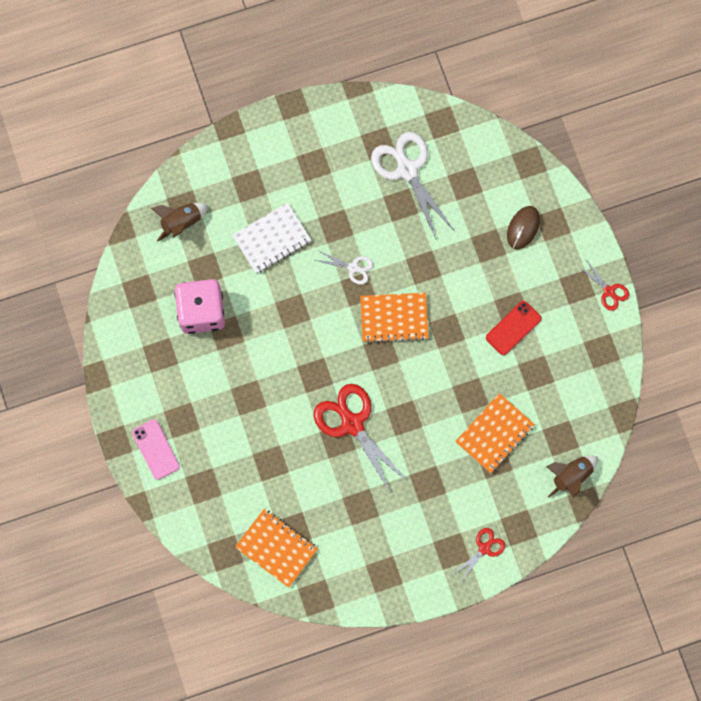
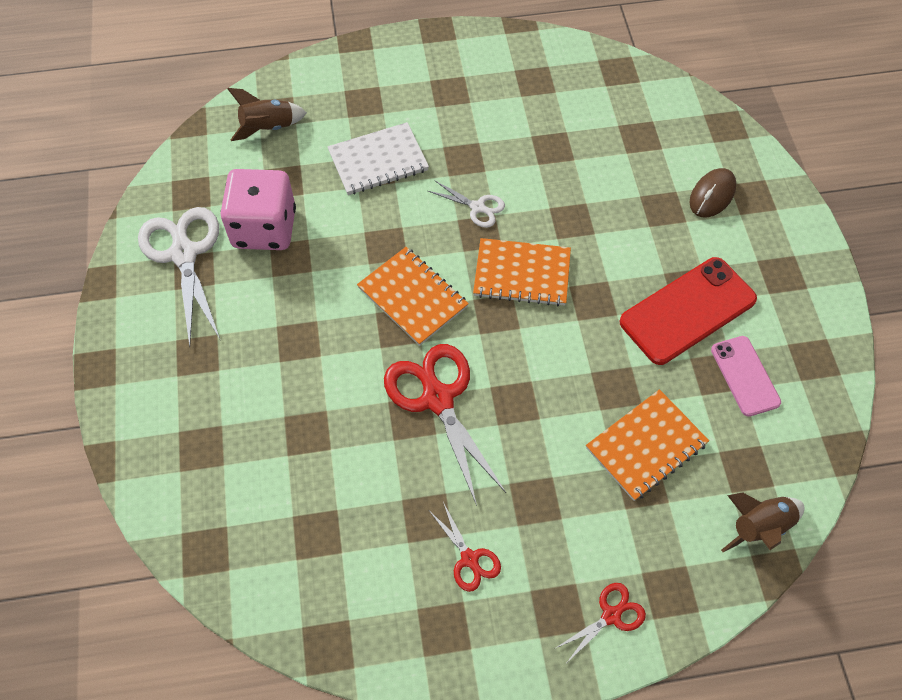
camera: 10 degrees right, 15 degrees down
pink phone [132,419,180,480] -> pink phone moved to [711,336,781,417]
orange notebook [235,509,318,588] -> orange notebook moved to [357,247,469,346]
white scissors [371,132,454,239] -> white scissors moved to [138,207,221,347]
red phone [486,301,541,355] -> red phone [620,257,757,365], size x1.66
red scissors [578,260,629,311] -> red scissors moved to [430,502,501,592]

